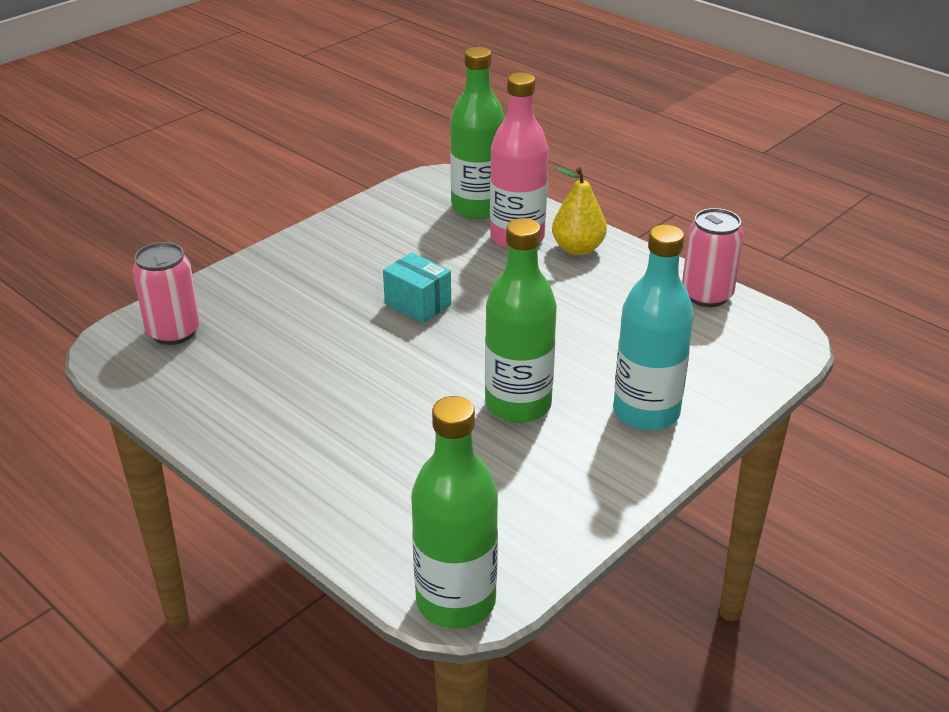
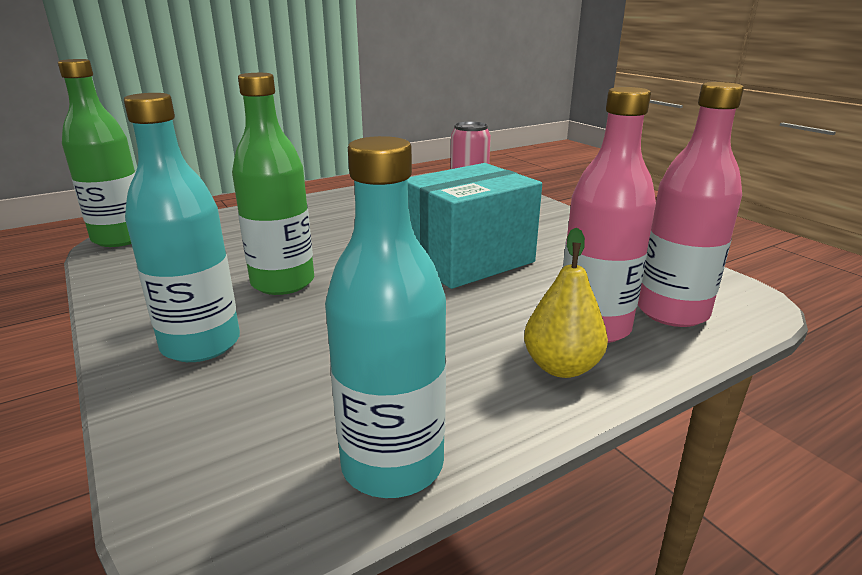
camera: 105 degrees right, 10 degrees down
turquoise box [383,253,451,323] -> turquoise box [408,163,542,289], size x2.04
green bottle [450,47,505,219] -> pink bottle [638,82,744,327]
pink can [682,208,744,307] -> turquoise bottle [325,136,446,498]

